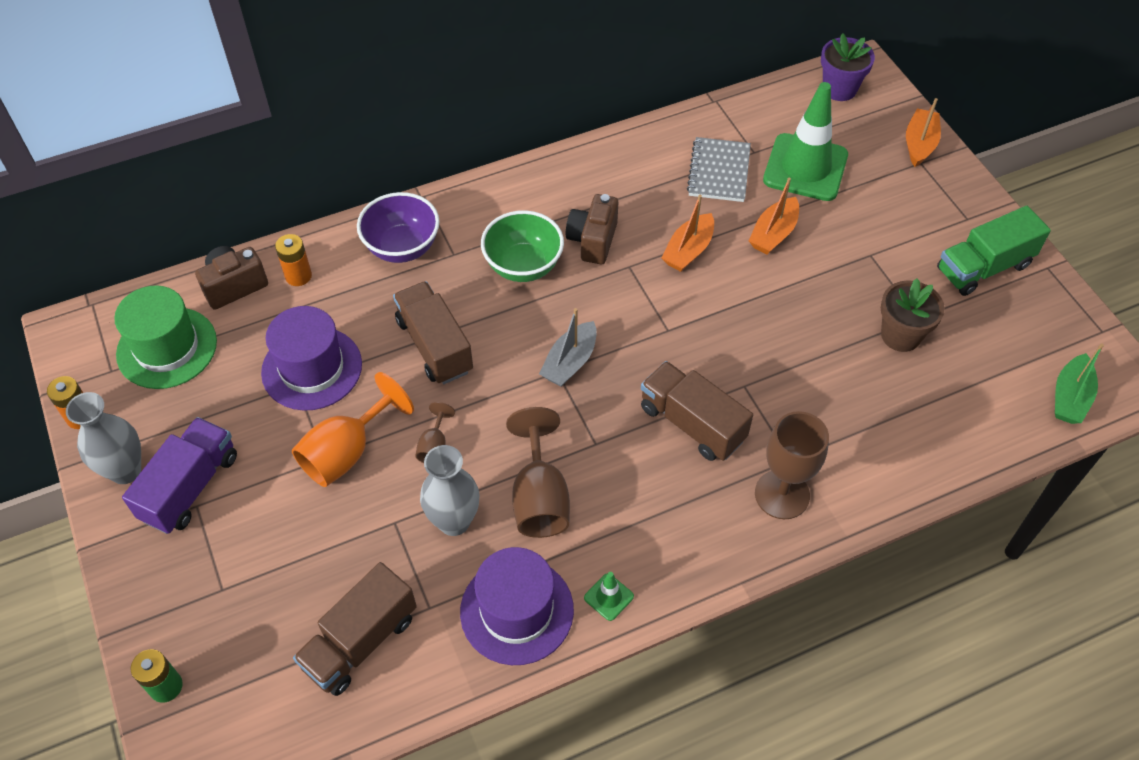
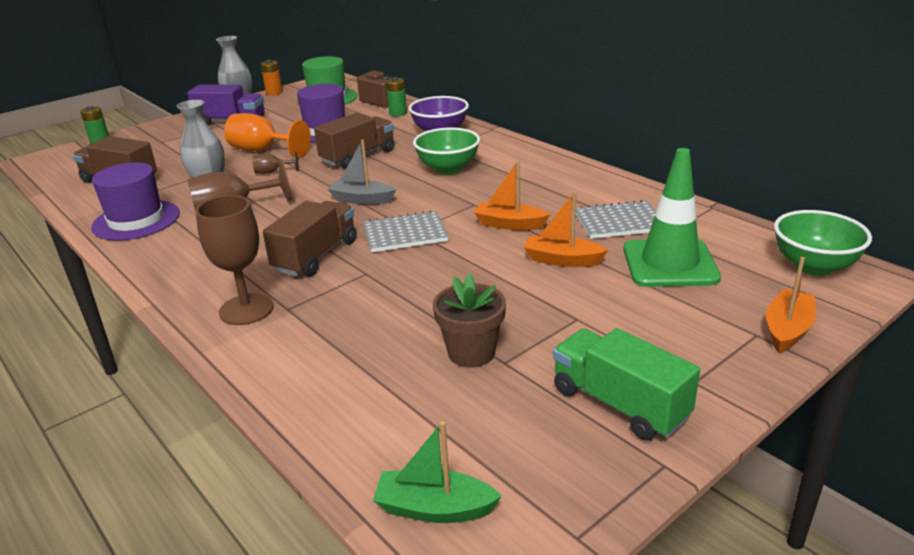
camera: 75 degrees right, 25 degrees down
orange battery [275,234,312,286] -> green battery [386,77,407,116]
brown camera [566,194,618,264] -> none
green traffic cone [584,572,634,621] -> none
purple flower pot [821,33,875,101] -> green bowl [774,210,872,276]
orange boat [906,98,941,167] -> orange boat turned 60 degrees counterclockwise [766,257,816,353]
none -> grey notebook [363,210,449,253]

